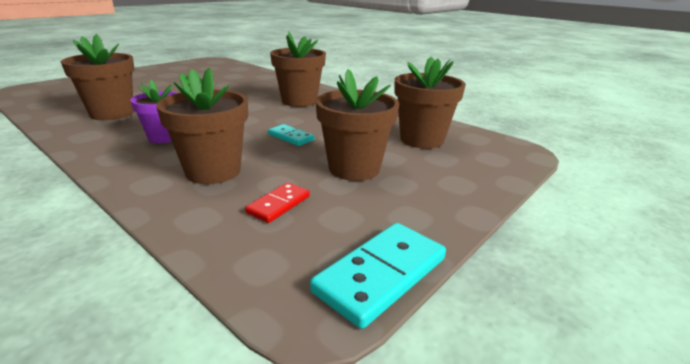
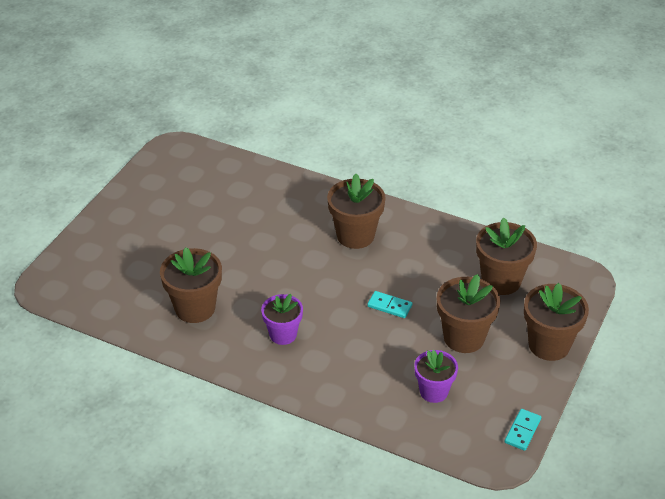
camera: 15 degrees left, 15 degrees up
brown flower pot [156,68,248,184] -> brown flower pot moved to [524,283,589,361]
red domino [245,182,310,223] -> purple flower pot [414,350,458,403]
turquoise domino [310,223,446,329] -> turquoise domino [505,409,541,451], size x0.59

